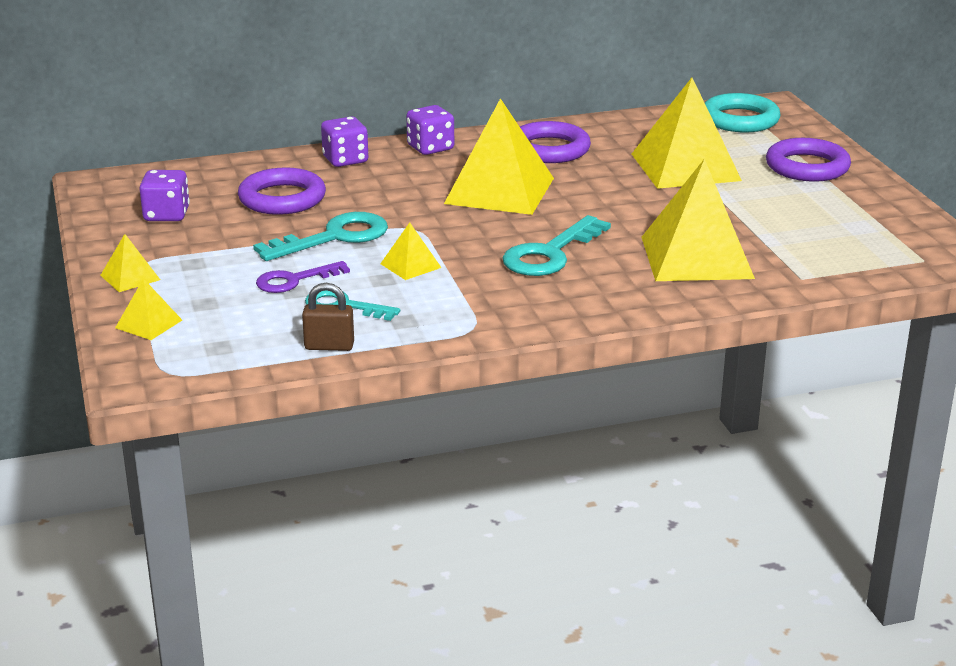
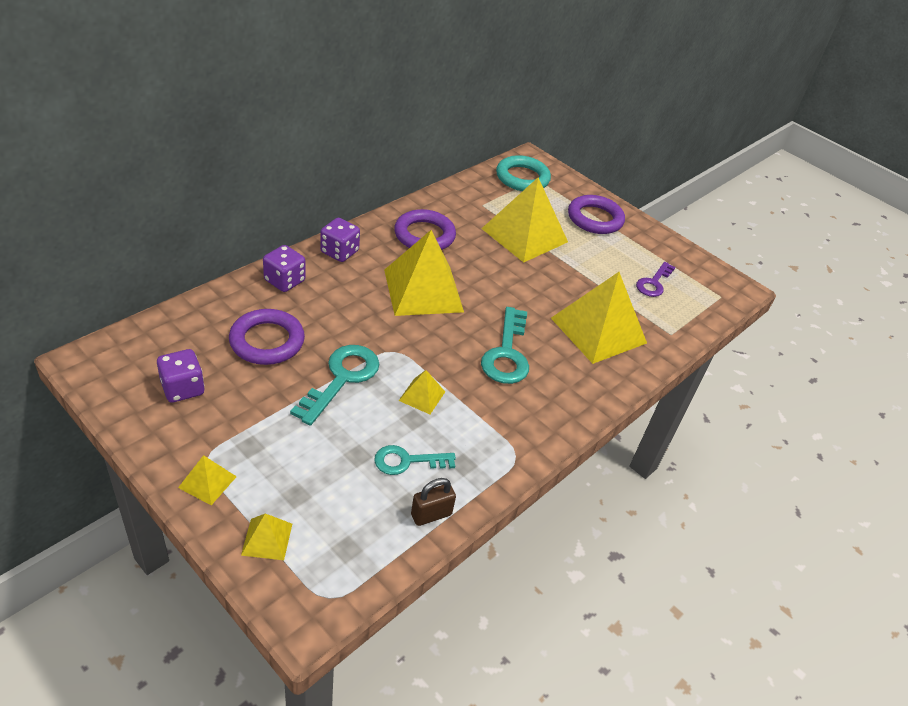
camera: 35 degrees left, 15 degrees up
purple key [256,261,350,293] -> purple key moved to [636,262,675,297]

